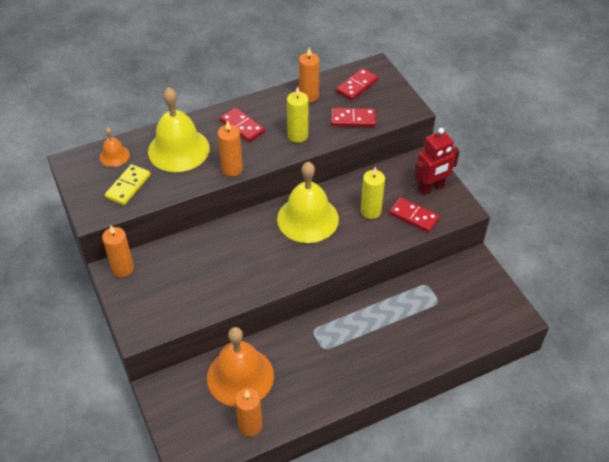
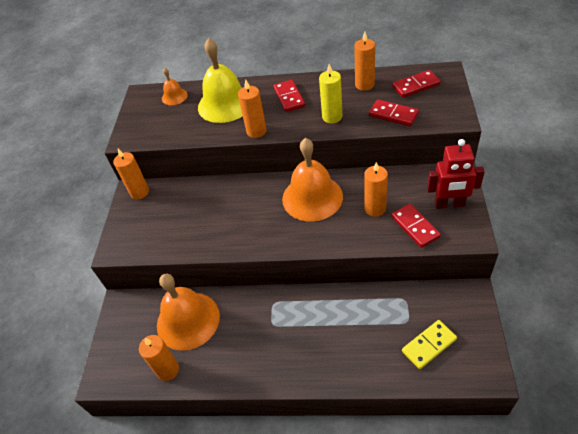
camera: 35 degrees right, 0 degrees up
yellow domino [105,164,151,205] -> yellow domino moved to [402,320,457,369]
yellow bell [277,162,339,243] -> orange bell [282,138,343,222]
yellow candle [361,167,385,219] -> orange candle [364,162,388,217]

